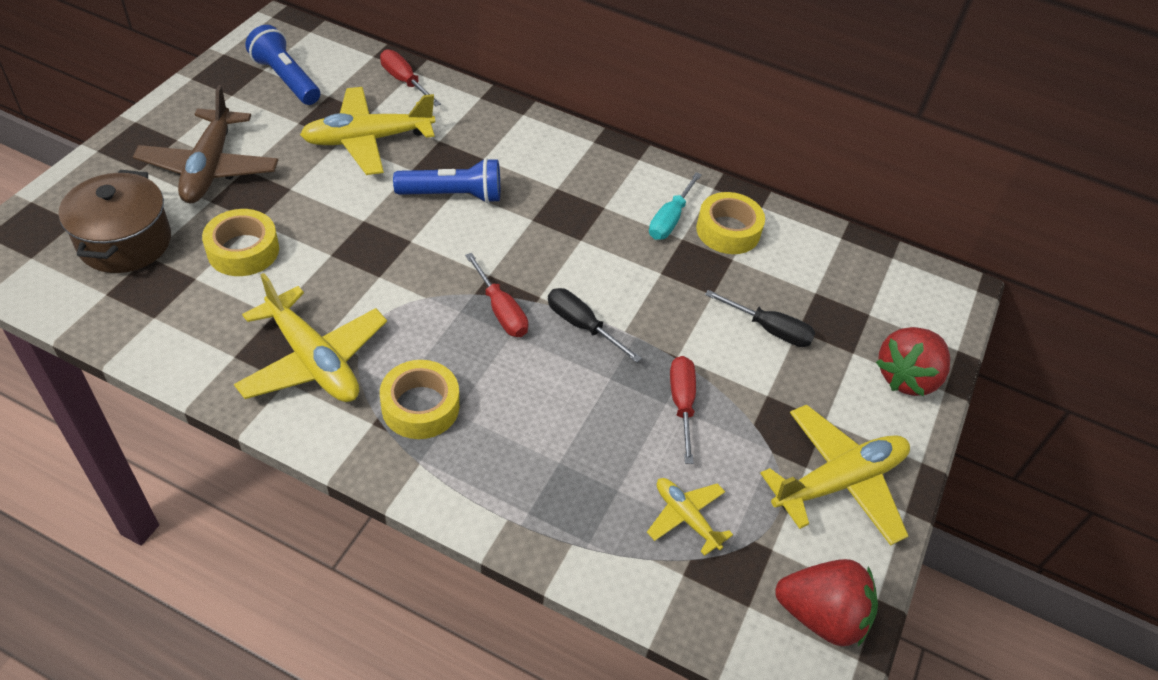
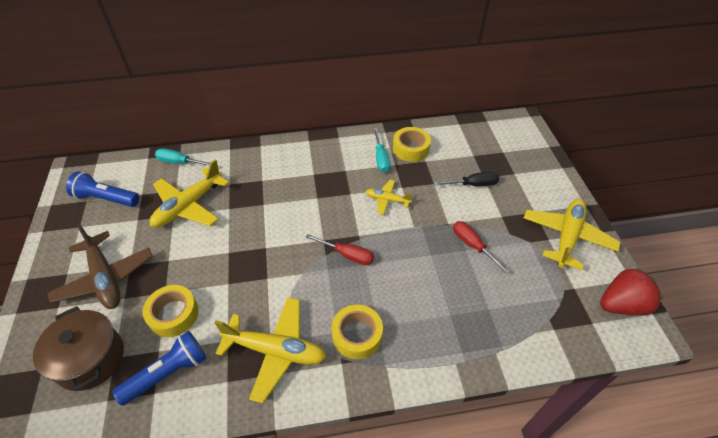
camera: 30 degrees left, 0 degrees up
red screwdriver [380,49,441,106] -> turquoise screwdriver [155,148,210,166]
blue flashlight [393,158,500,203] -> blue flashlight moved to [112,331,206,406]
black screwdriver [548,288,642,363] -> none
yellow plane [647,478,733,556] -> yellow plane moved to [366,180,412,215]
red strawberry [876,327,950,396] -> none

